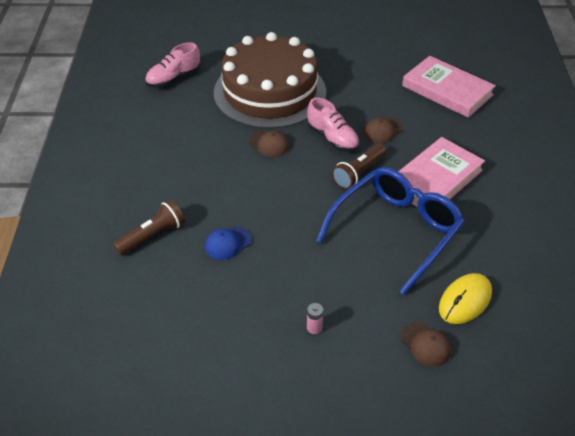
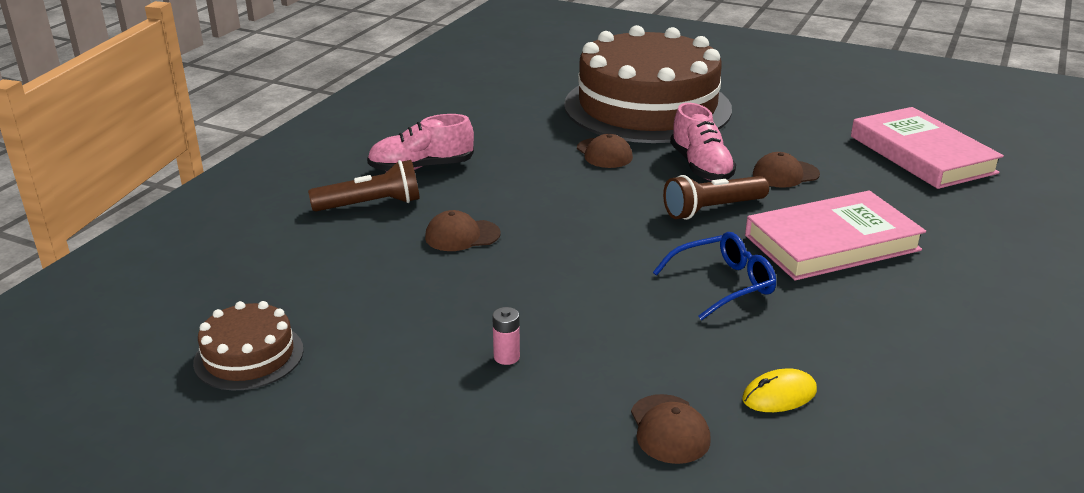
camera: 25 degrees right, 15 degrees down
pink shoe [145,43,201,88] -> pink shoe moved to [367,114,474,171]
blue cap [205,227,252,260] -> brown cap [425,210,500,251]
blue glasses [316,167,465,295] -> blue glasses [653,232,776,320], size x0.51
yellow mouse [439,273,492,324] -> yellow mouse [742,368,817,412], size x0.64
none -> brown cake [193,301,304,390]

